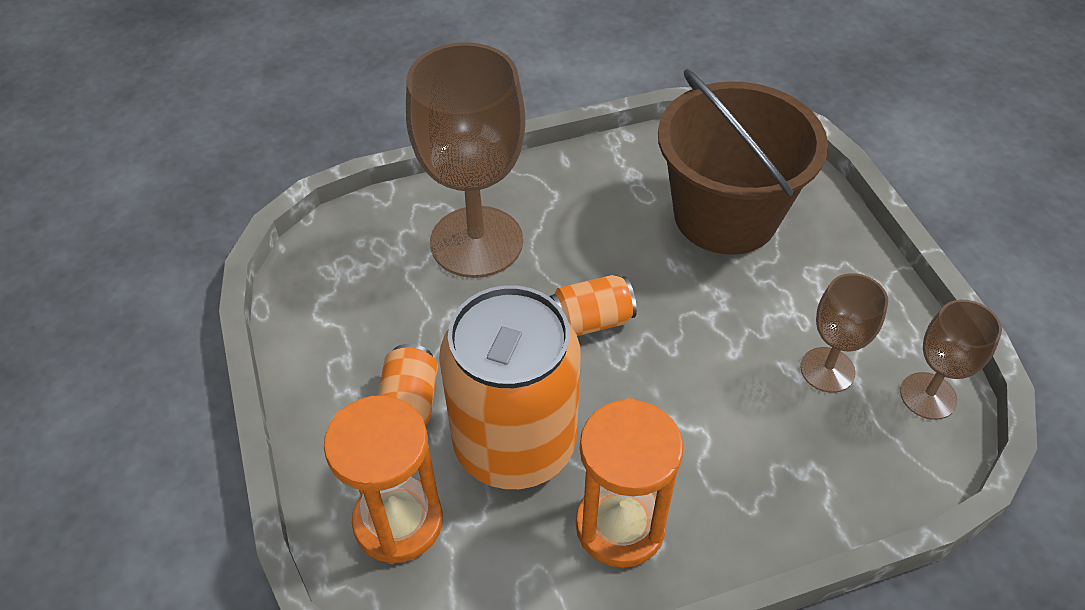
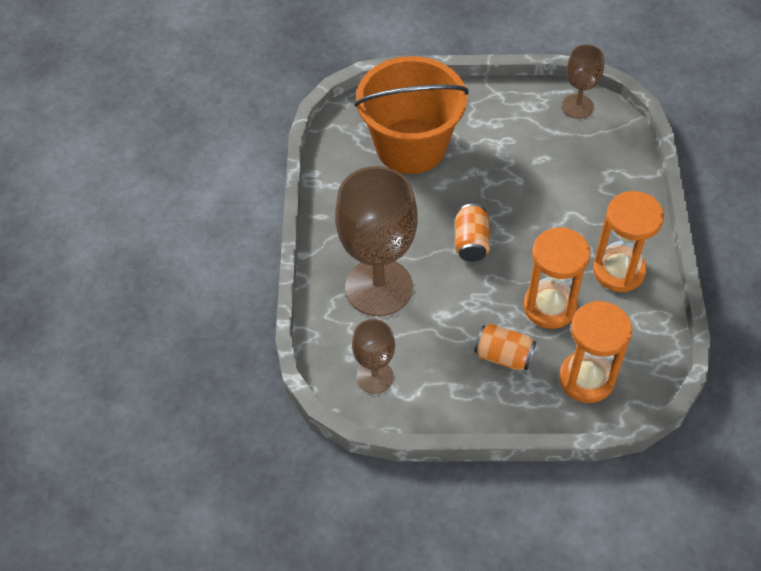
camera: 70 degrees left, 5 degrees up
orange can [439,285,581,489] -> orange hourglass [524,227,590,329]
brown bucket [658,69,828,255] -> orange bucket [354,56,469,174]
brown goblet [800,273,888,393] -> brown goblet moved to [352,319,395,394]

